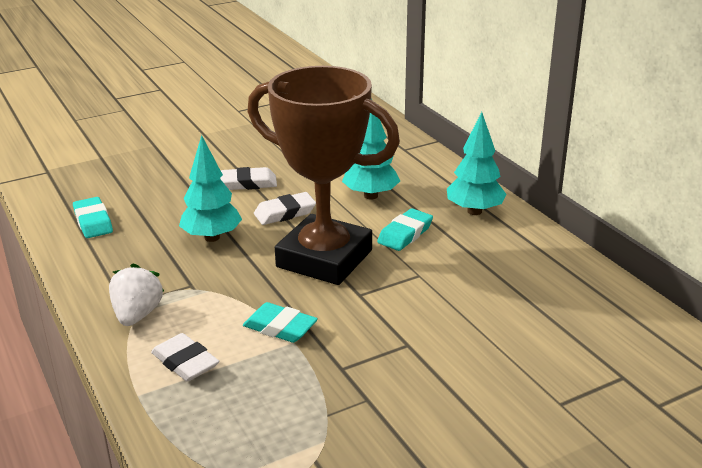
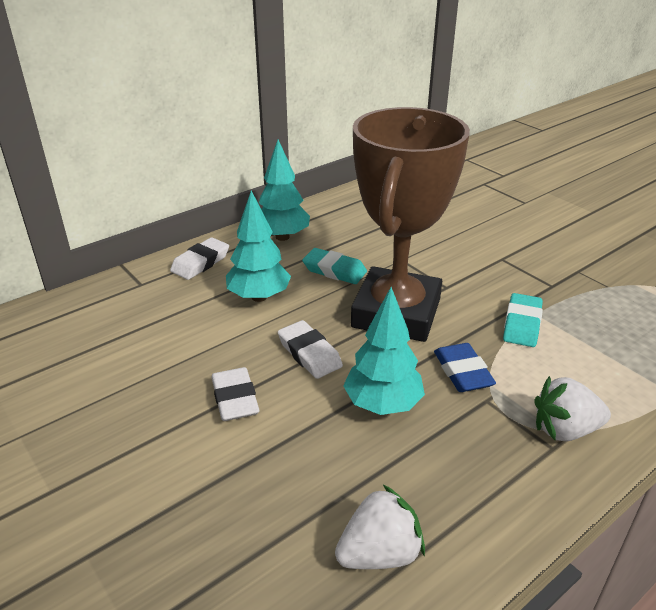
camera: 100 degrees left, 5 degrees up
turquoise eraser [73,197,113,238] -> white strawberry [335,485,425,569]
white eraser [151,333,219,382] -> white eraser moved to [170,237,229,280]
none -> blue eraser [434,343,496,392]

